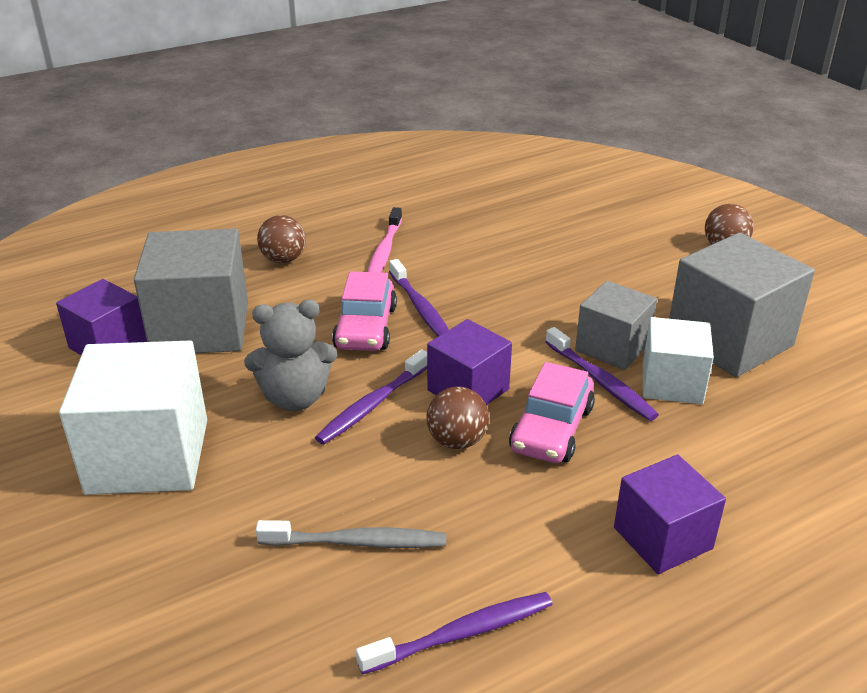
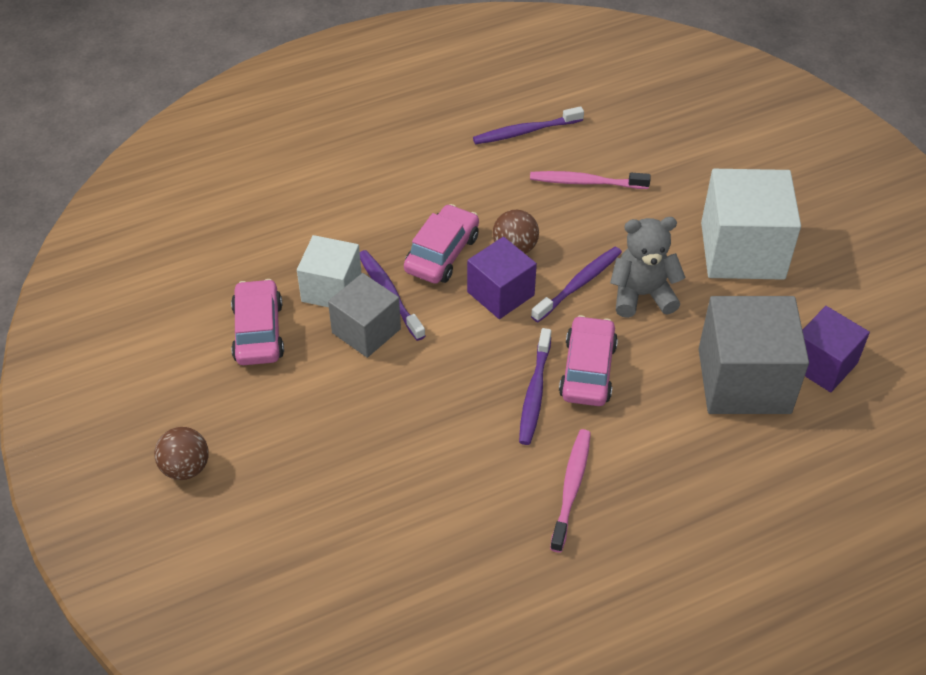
camera: 175 degrees left, 15 degrees up
grey toothbrush [256,520,446,548] -> pink toothbrush [530,171,651,189]
brown ball [257,215,306,263] -> none
purple toothbrush [389,259,449,336] -> purple toothbrush turned 150 degrees counterclockwise [519,328,551,445]
purple cube [614,454,726,574] -> none
grey cube [669,233,815,377] -> pink car [231,279,284,365]

